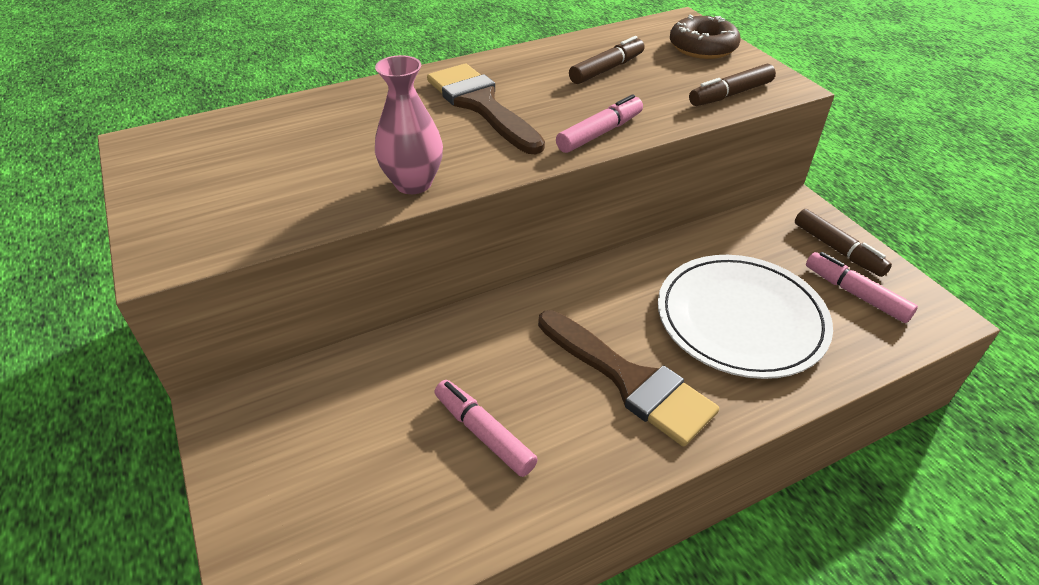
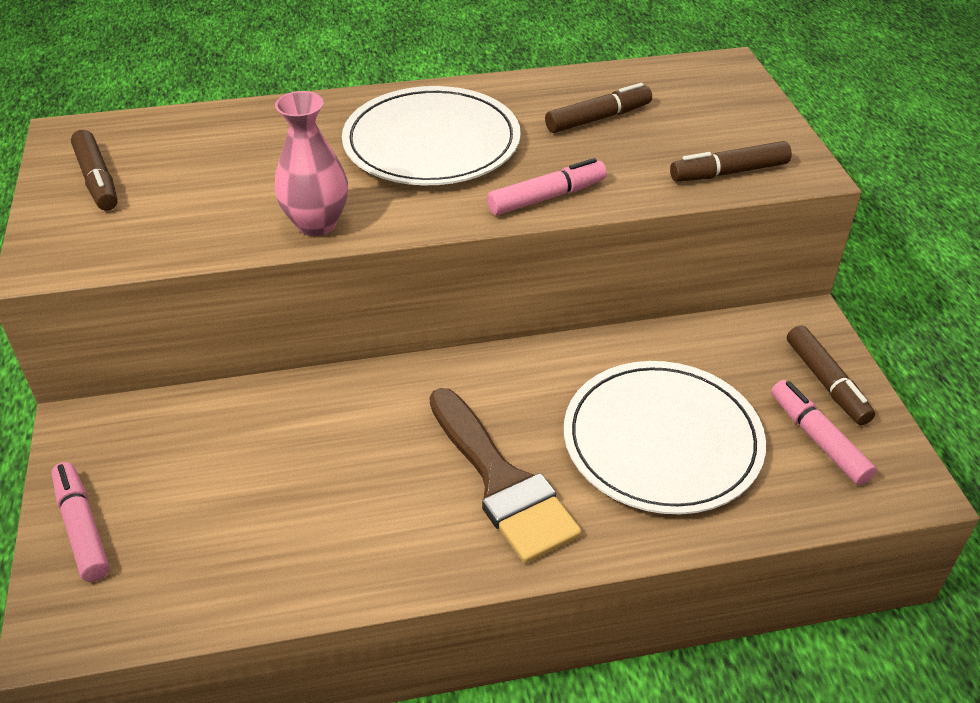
camera: 15 degrees right, 0 degrees up
brown brush [427,64,545,154] -> white plate [342,86,521,185]
pink marker [434,380,538,477] -> pink marker moved to [51,462,109,582]
brown donut [670,15,741,59] -> none
none -> brown marker [71,130,118,211]

